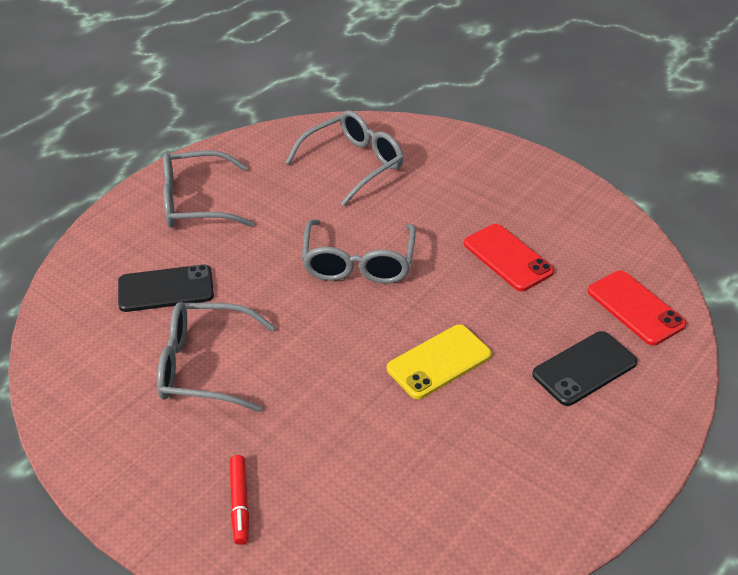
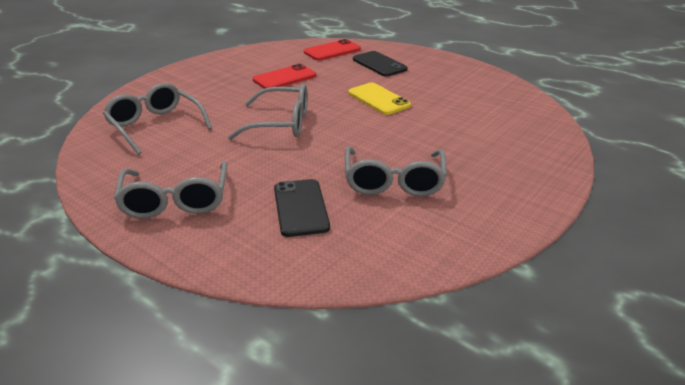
camera: 90 degrees left, 10 degrees down
red marker [230,455,249,545] -> none

